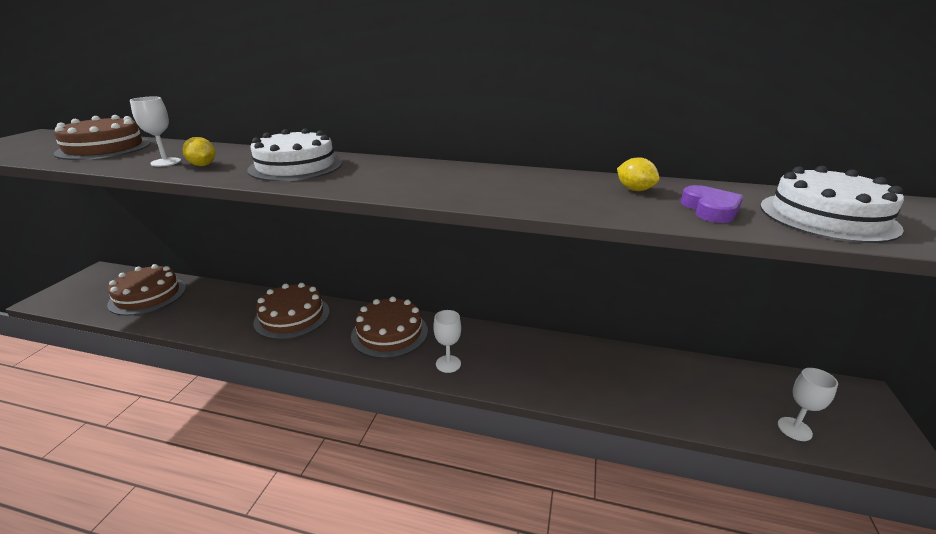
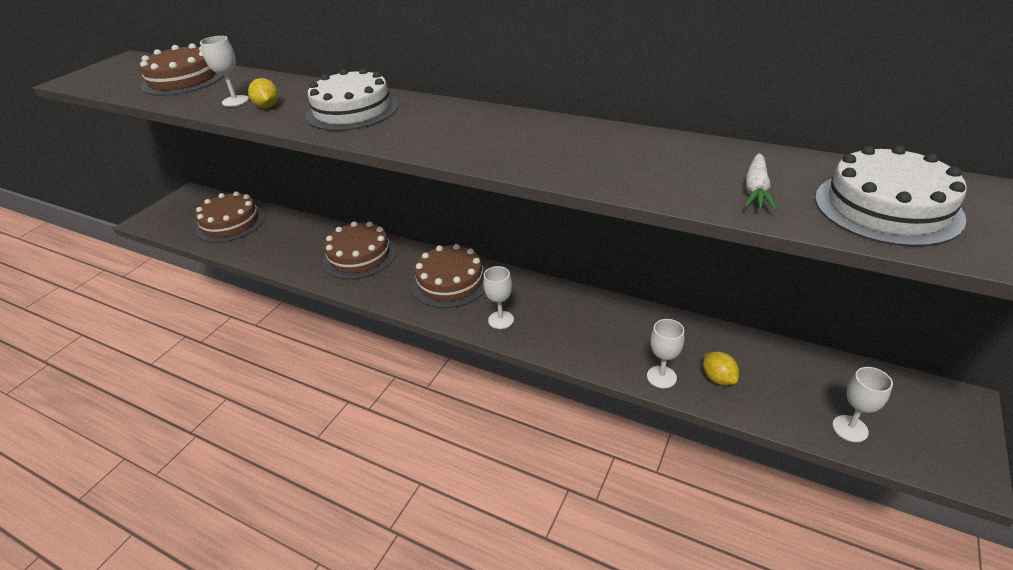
camera: 15 degrees right, 10 degrees up
yellow lemon [617,158,660,191] -> yellow lemon moved to [703,352,739,385]
purple heart [681,185,744,223] -> white carrot [745,153,777,210]
none -> white goblet [647,319,684,388]

